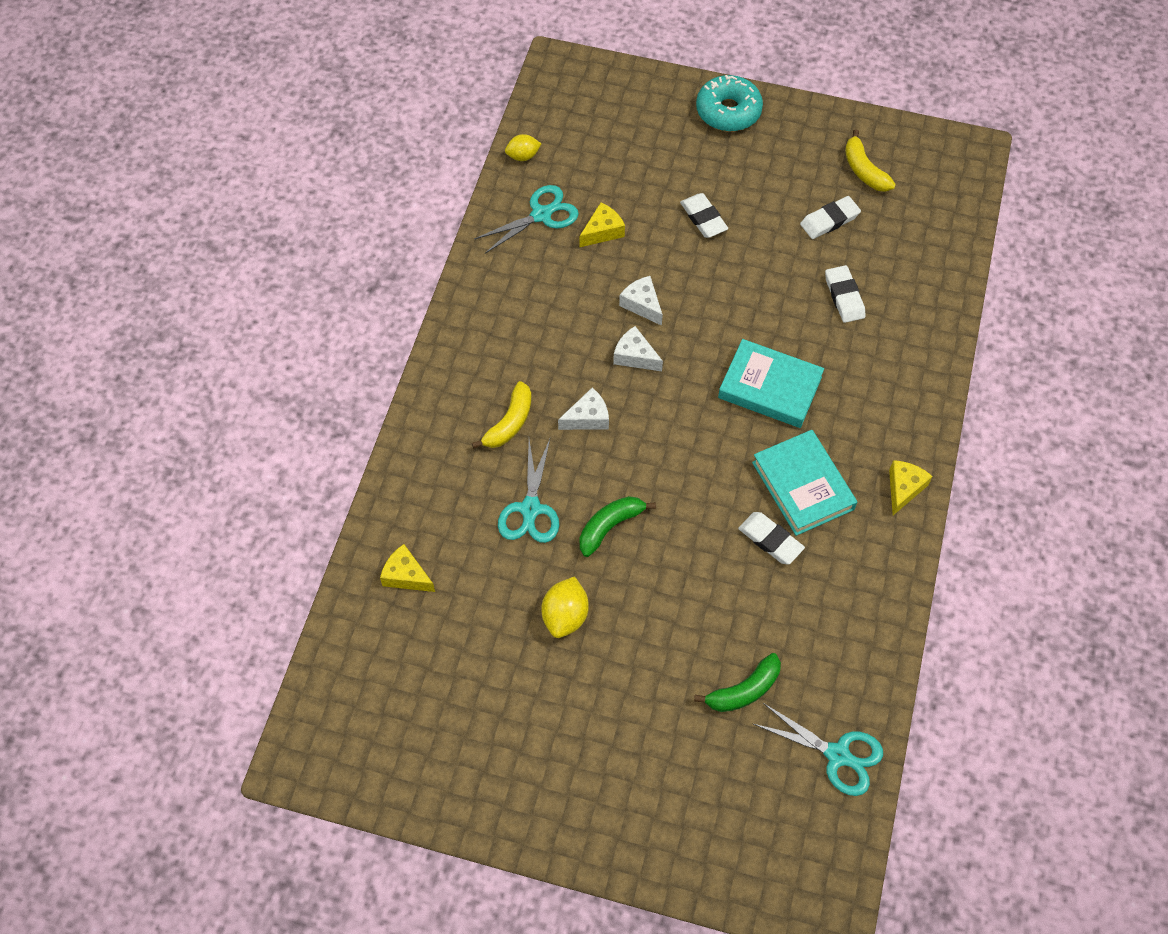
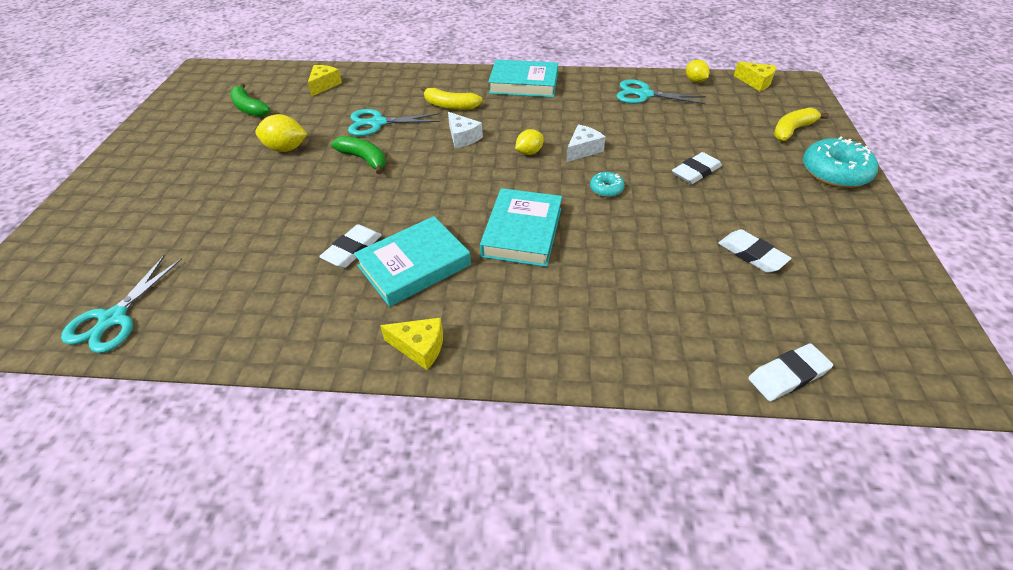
camera: 80 degrees right, 15 degrees down
turquoise scissors [474,185,579,254] -> turquoise scissors turned 150 degrees clockwise [617,79,706,104]
yellow cheese [580,202,625,247] -> yellow cheese moved to [734,62,776,91]
white cheese [613,326,663,371] -> yellow lemon [515,129,544,155]
green banana [694,653,781,712] -> green banana moved to [230,83,270,117]
white eraser [825,265,866,323] -> white eraser moved to [748,343,833,401]
yellow banana [845,129,896,192] -> yellow banana moved to [774,108,829,141]
none -> turquoise book [488,59,558,97]
none -> turquoise donut [590,172,625,197]

